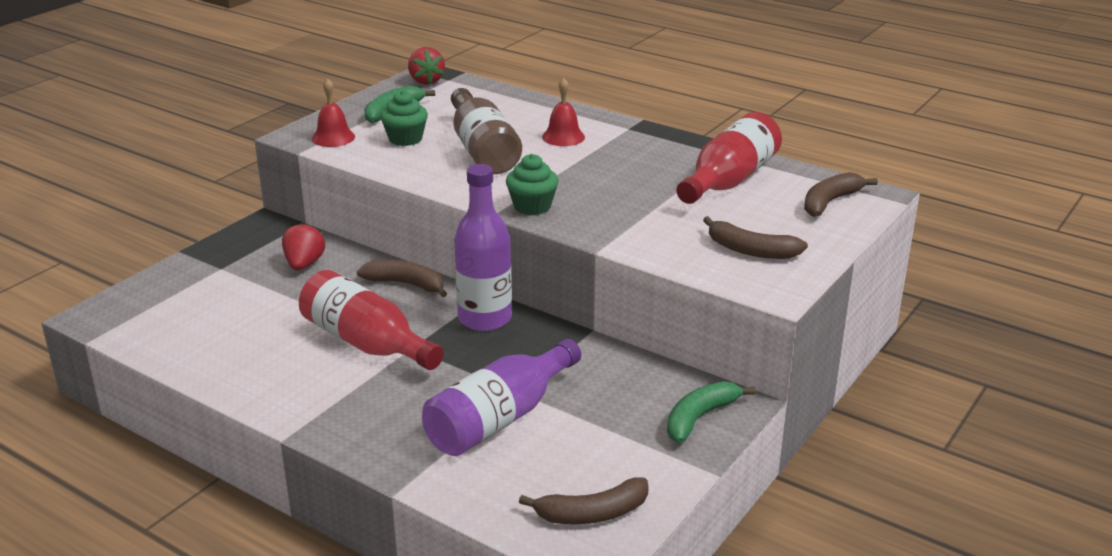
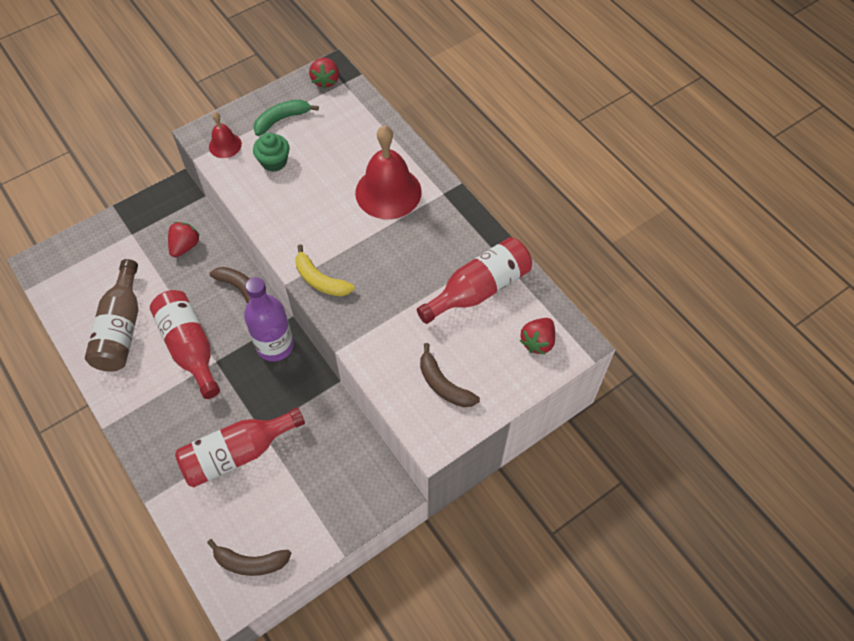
camera: 20 degrees right, 30 degrees up
purple bottle [422,339,581,456] -> red bottle [175,407,305,487]
brown bottle [451,88,522,174] -> brown bottle moved to [85,259,138,372]
green cupcake [506,154,558,215] -> yellow banana [295,244,355,296]
red bell [542,78,585,146] -> red bell [355,126,422,219], size x1.96
green banana [667,381,756,443] -> none
brown banana [804,172,878,217] -> red strawberry [520,318,556,354]

